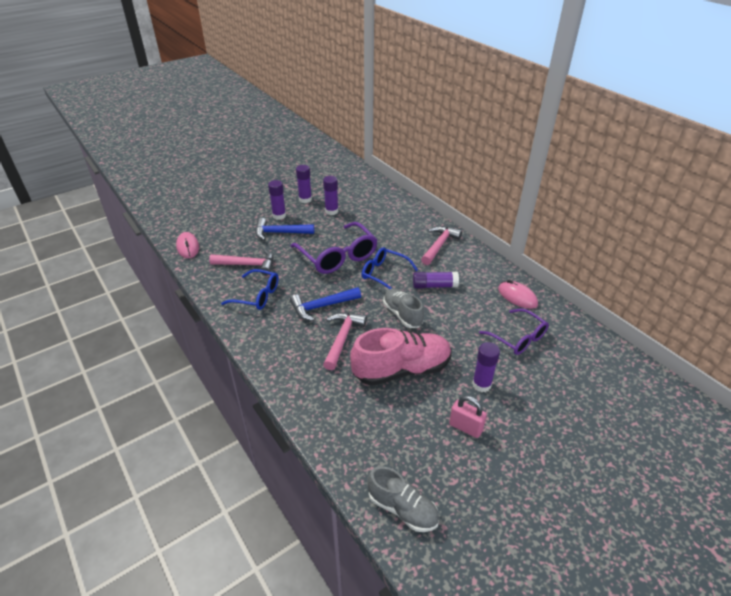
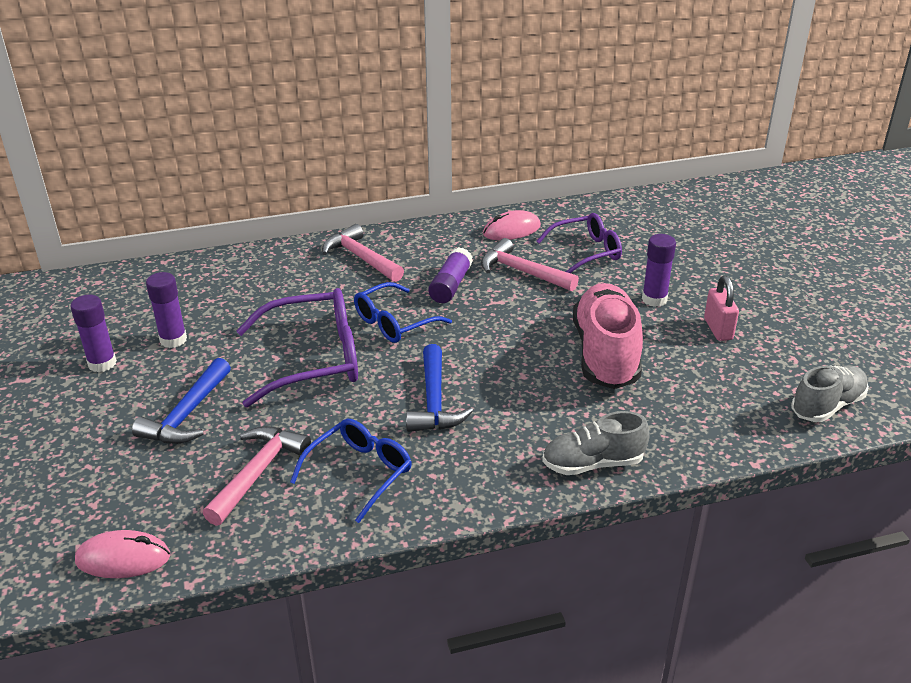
camera: 70 degrees left, 5 degrees down
purple glue stick [268,180,286,220] -> none
pink hammer [323,312,367,370] -> pink hammer moved to [481,238,579,291]
grey shoe [383,288,424,328] -> grey shoe moved to [542,411,650,475]
pink padlock [449,396,487,438] -> pink padlock turned 60 degrees counterclockwise [704,276,739,341]

